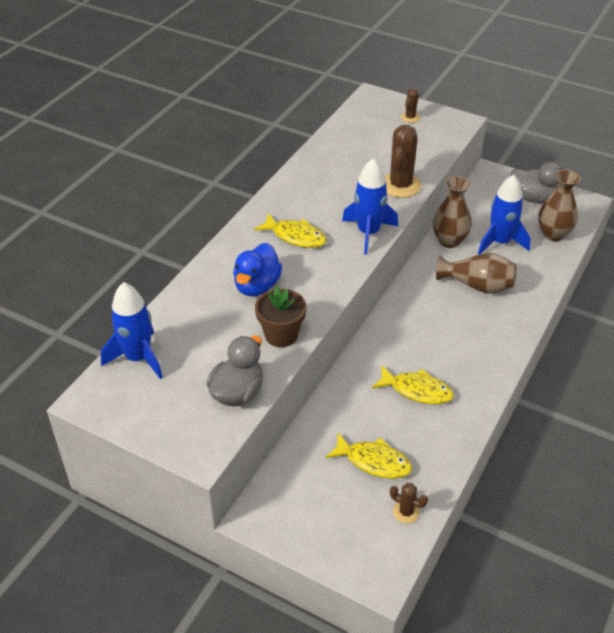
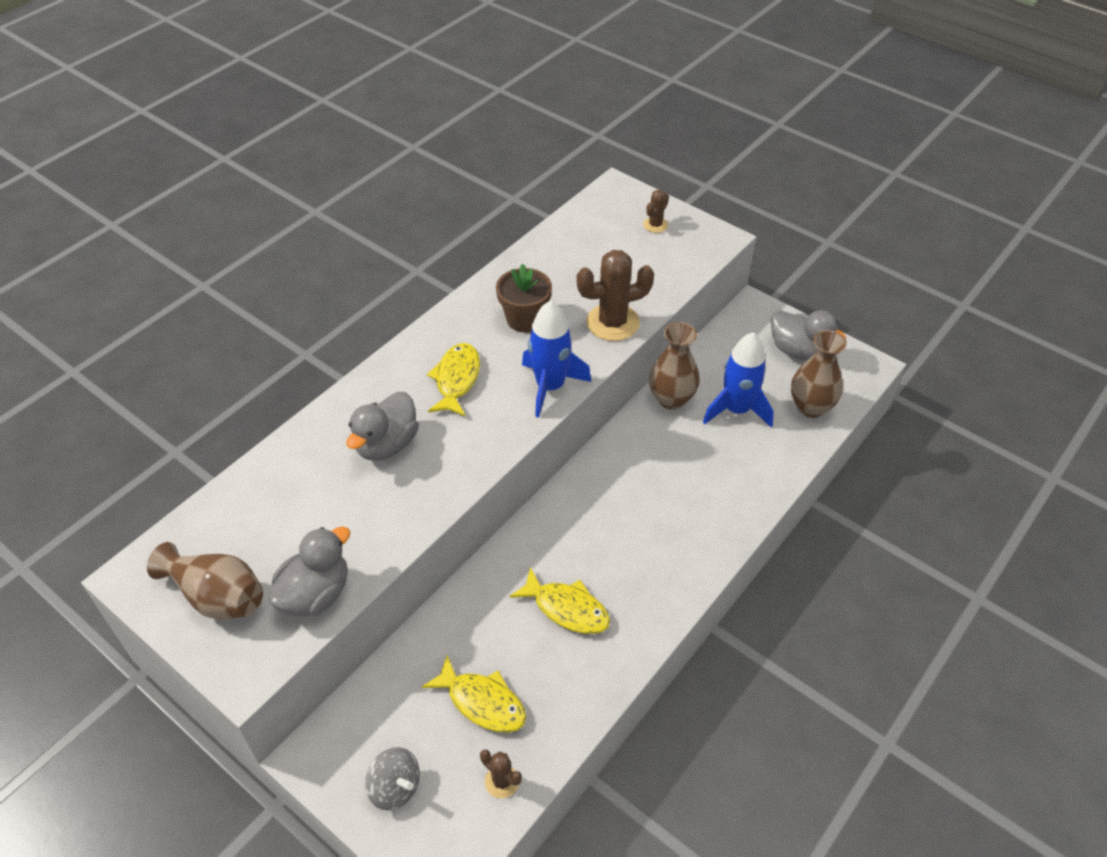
camera: 10 degrees right, 5 degrees up
blue rocket [101,282,163,379] -> none
blue duck [233,243,282,297] -> grey duck [346,392,419,461]
yellow fish [254,213,327,248] -> yellow fish turned 120 degrees counterclockwise [427,343,480,416]
brown flower pot [255,286,306,347] -> brown flower pot moved to [496,263,552,332]
brown cactus [385,125,422,198] -> brown cactus turned 45 degrees clockwise [577,250,654,341]
brown vase [436,253,516,294] -> brown vase moved to [147,542,263,620]
none -> grey spinning top [365,747,420,811]

